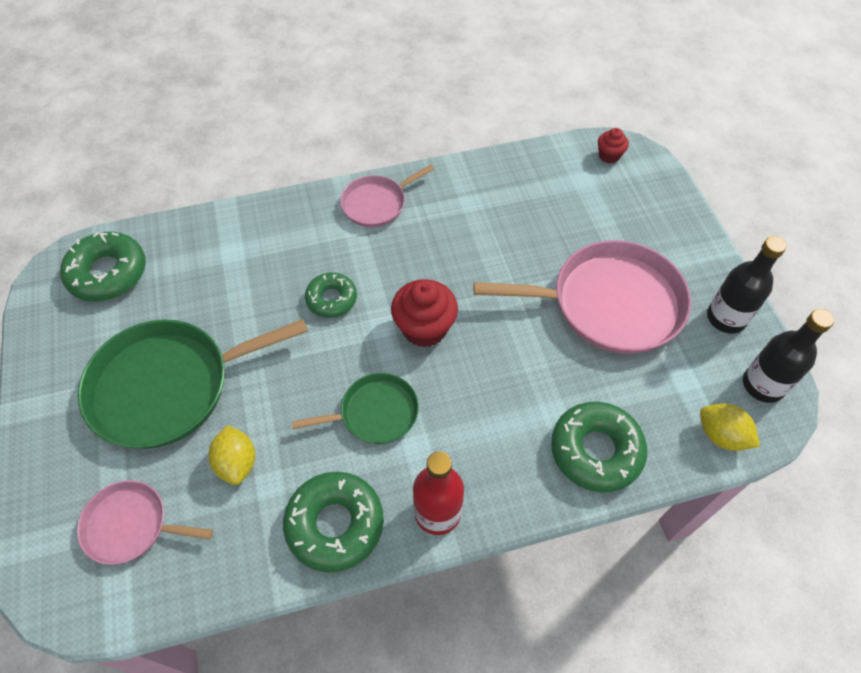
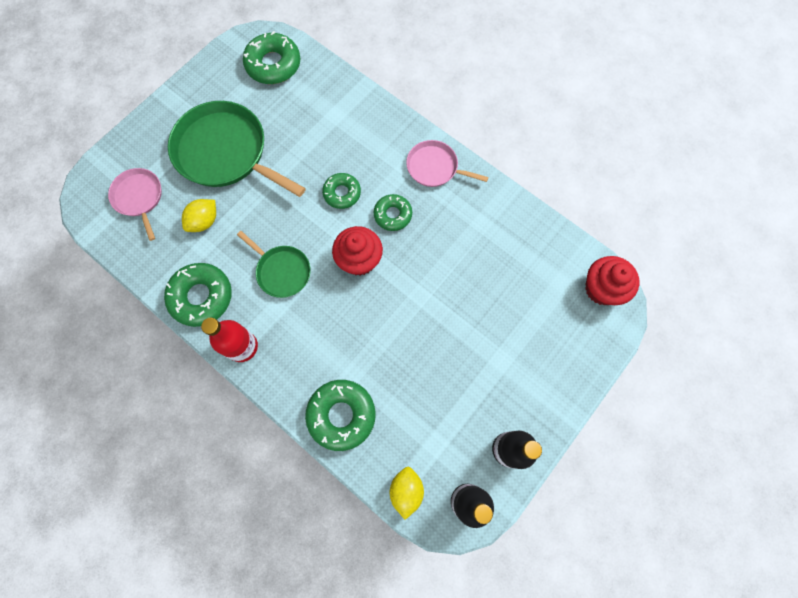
camera: 55 degrees right, 15 degrees up
pink pan [474,240,691,354] -> none
red cupcake [598,128,629,163] -> red cupcake [585,256,639,305], size x1.81
none -> green donut [374,194,412,231]

